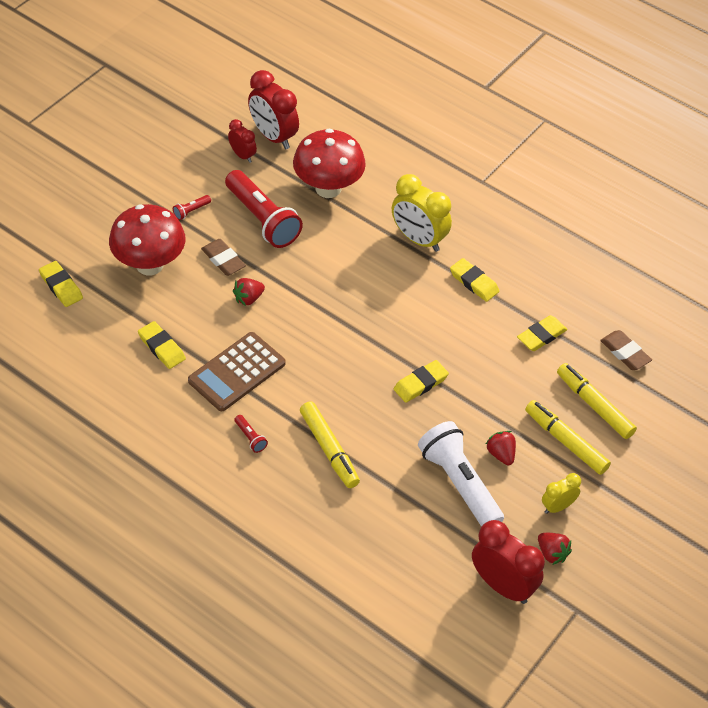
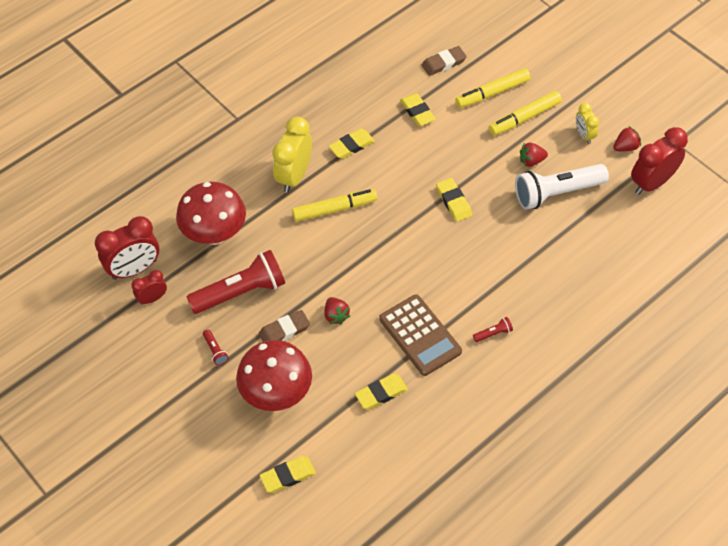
camera: 75 degrees left, 5 degrees up
yellow marker [300,401,360,488] -> yellow marker moved to [292,189,377,222]
yellow clock [392,174,452,252] -> yellow clock turned 150 degrees clockwise [272,117,312,193]

